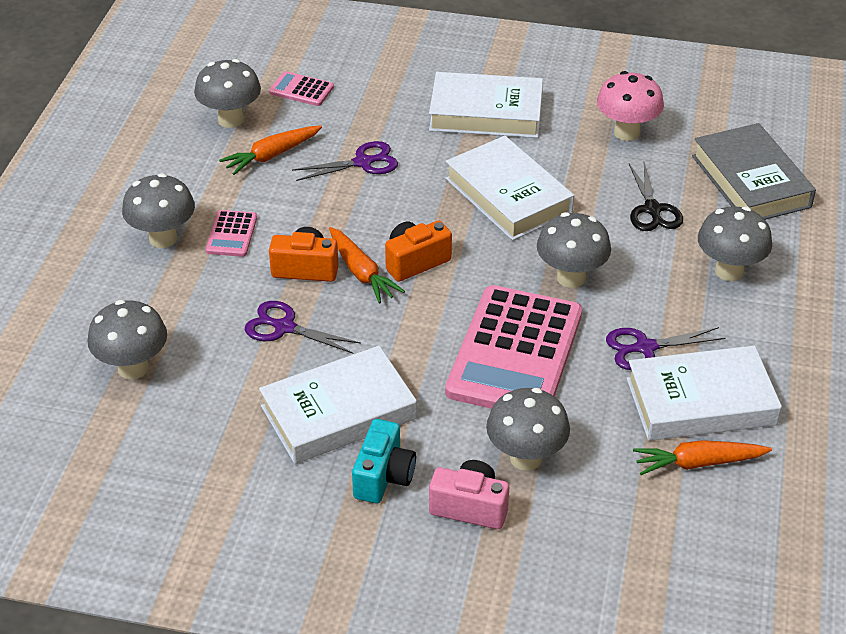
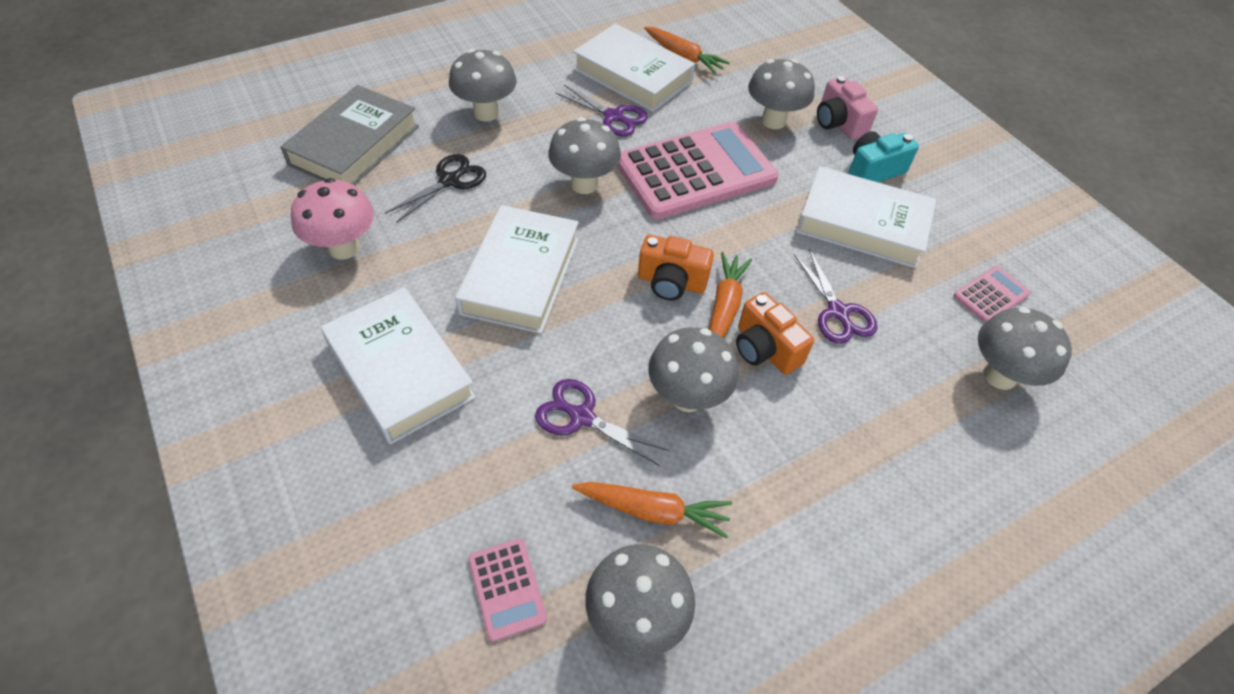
camera: 135 degrees left, 10 degrees up
grey mushroom [122,173,195,248] -> grey mushroom moved to [648,327,739,412]
pink calculator [206,210,257,257] -> pink calculator moved to [954,266,1030,323]

